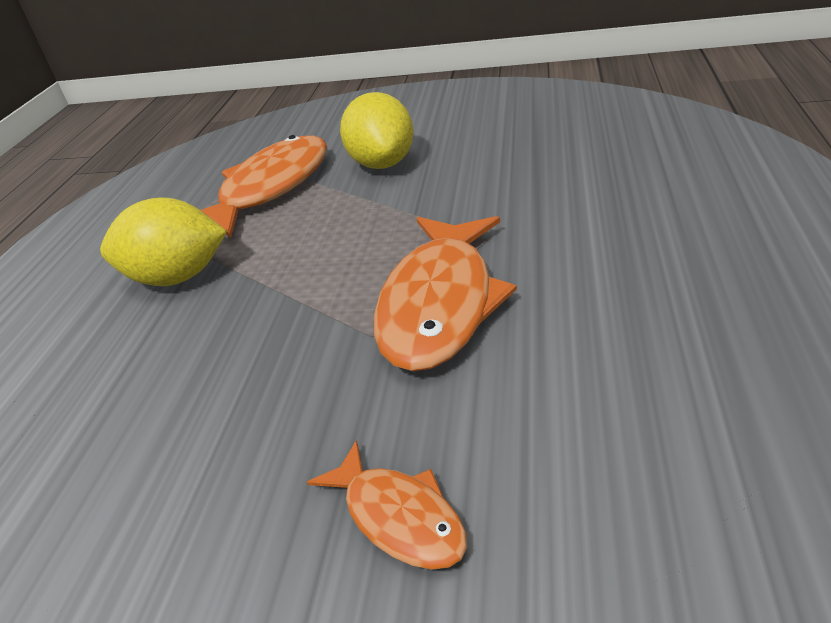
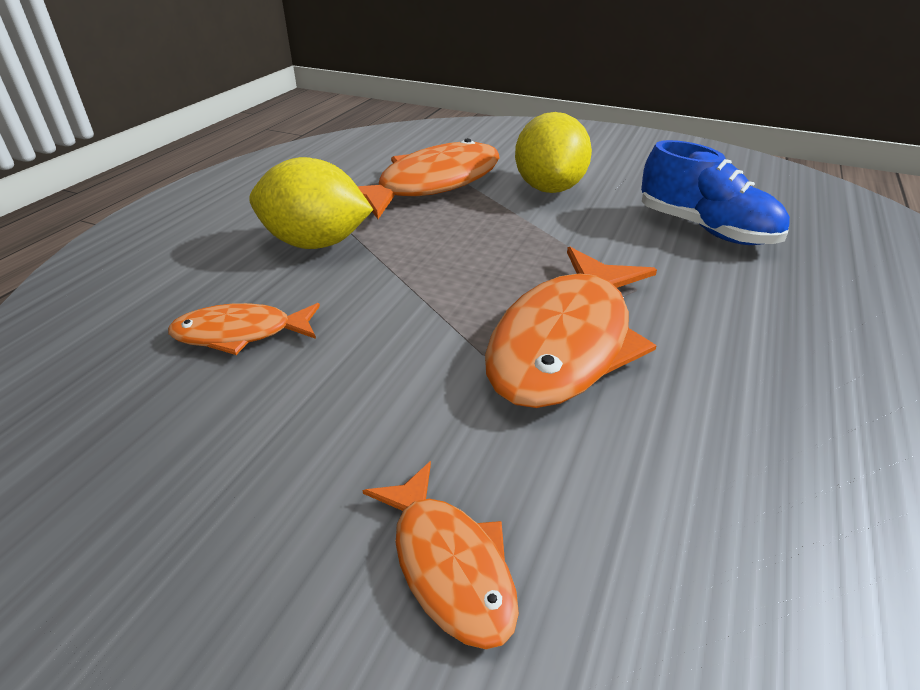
camera: 10 degrees right, 0 degrees up
none -> orange fish [168,303,320,355]
none -> blue shoe [641,140,790,245]

